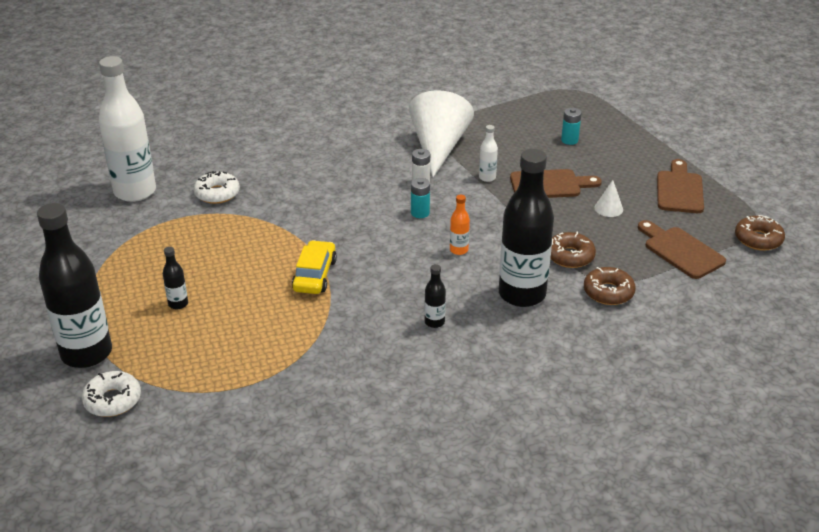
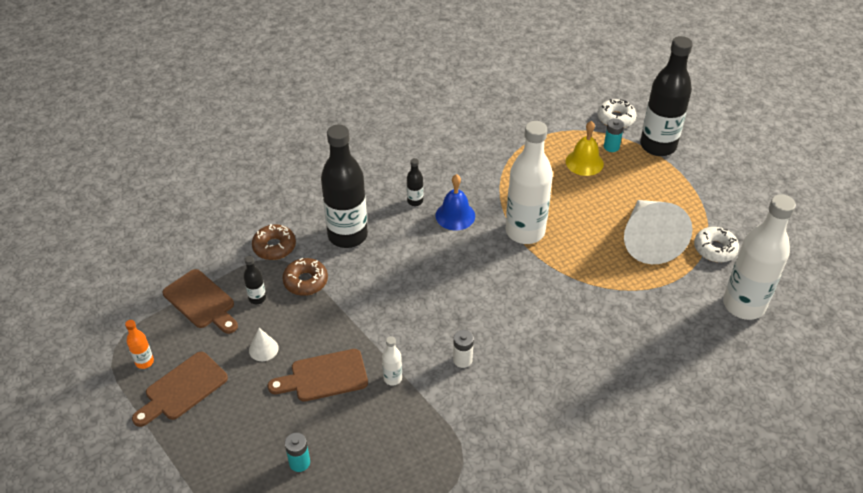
camera: 170 degrees right, 10 degrees up
black bottle [163,247,188,309] -> black bottle moved to [244,256,266,304]
white donut [194,171,240,204] -> white donut moved to [694,227,739,262]
yellow car [292,240,337,294] -> white bottle [506,121,553,244]
white cone [409,90,474,177] -> white cone moved to [624,200,693,264]
turquoise battery [411,178,430,218] -> turquoise battery moved to [604,118,624,152]
orange bottle [450,195,470,255] -> orange bottle moved to [125,320,154,369]
brown cutting board [657,159,704,213] -> brown cutting board turned 45 degrees clockwise [132,352,228,427]
brown donut [735,215,785,251] -> none
none -> blue bell [436,174,475,230]
none -> yellow bell [566,121,604,176]

